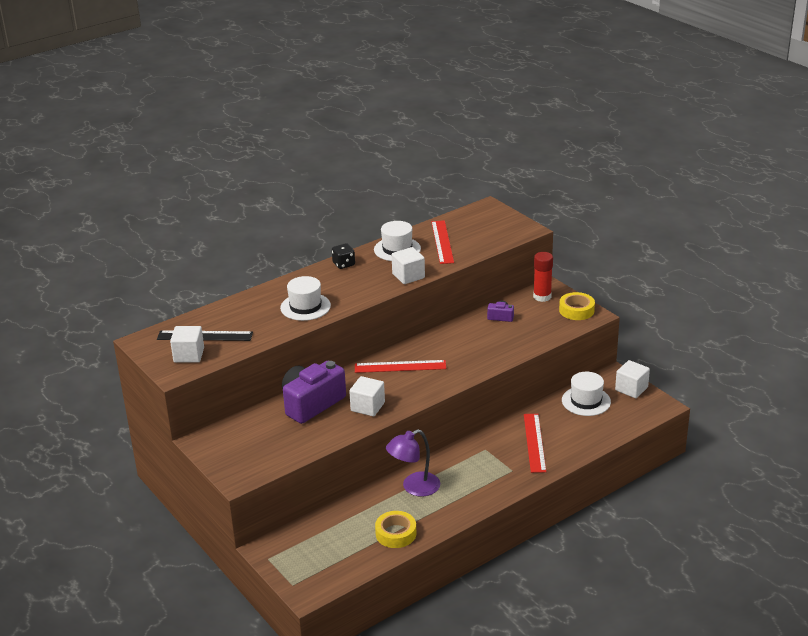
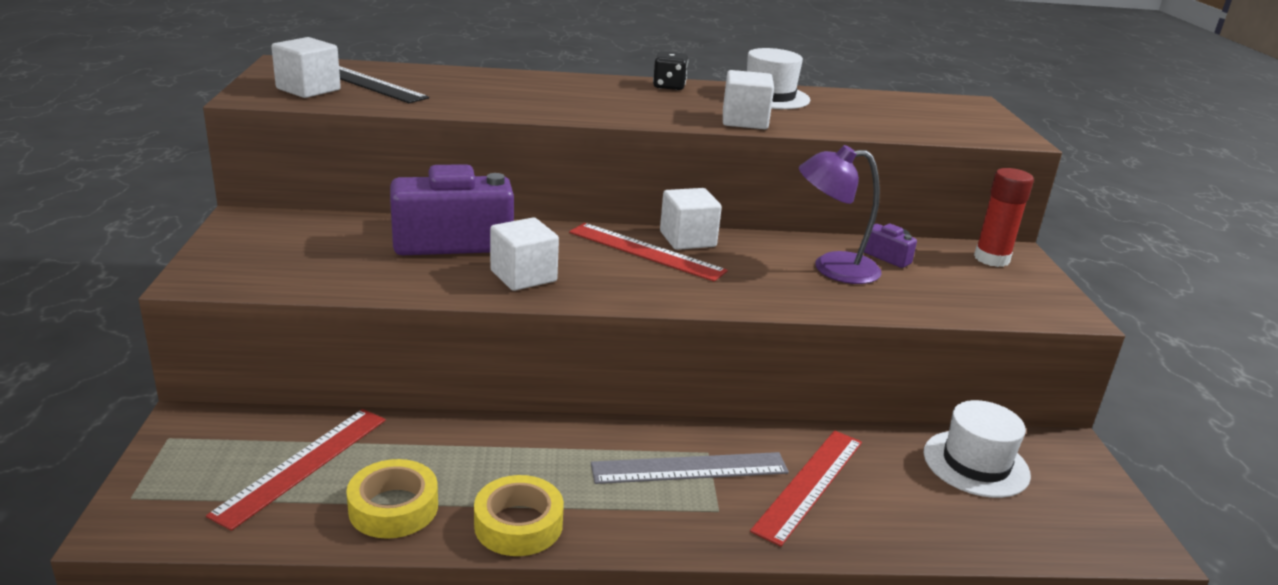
camera: 30 degrees right, 5 degrees down
white hat [280,276,331,321] -> none
purple lamp [386,429,440,497] -> purple lamp moved to [799,145,882,284]
red ruler [431,220,454,264] -> red ruler moved to [206,409,386,531]
yellow tape [559,292,595,320] -> yellow tape moved to [474,475,564,556]
white cube [615,360,650,398] -> white cube moved to [660,188,722,250]
none -> grey ruler [591,452,789,484]

